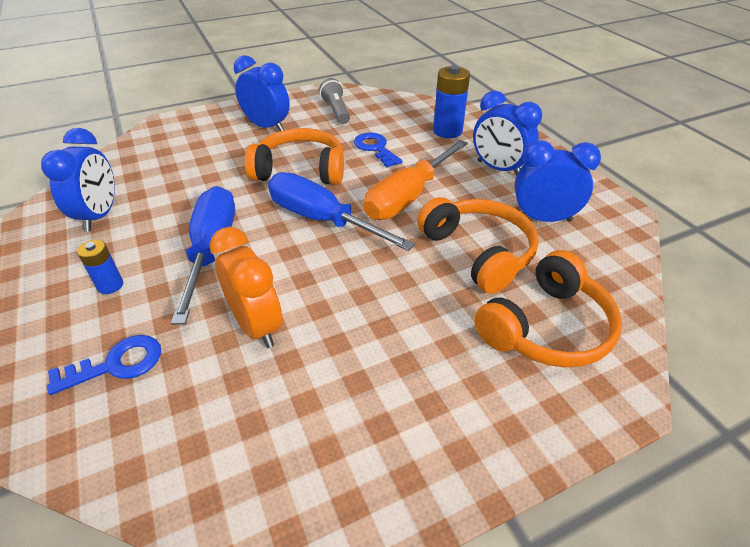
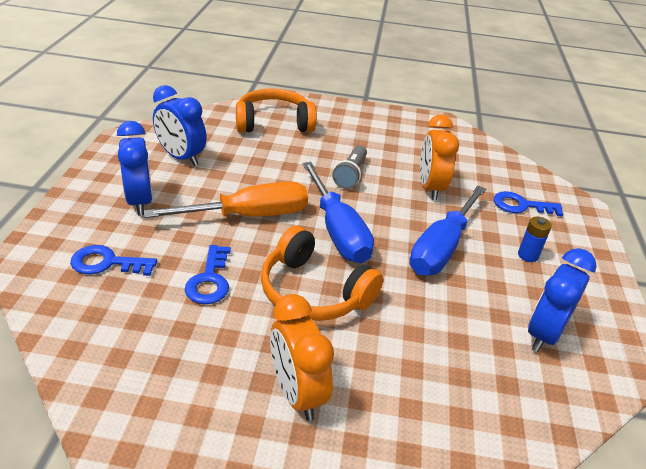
camera: 150 degrees left, 5 degrees down
blue clock [234,55,290,131] -> orange clock [270,294,334,421]
grey flashlight [319,78,350,124] -> grey flashlight moved to [332,145,367,189]
orange headphones [417,197,539,294] -> none
blue battery [433,65,470,138] -> blue key [70,245,157,276]

